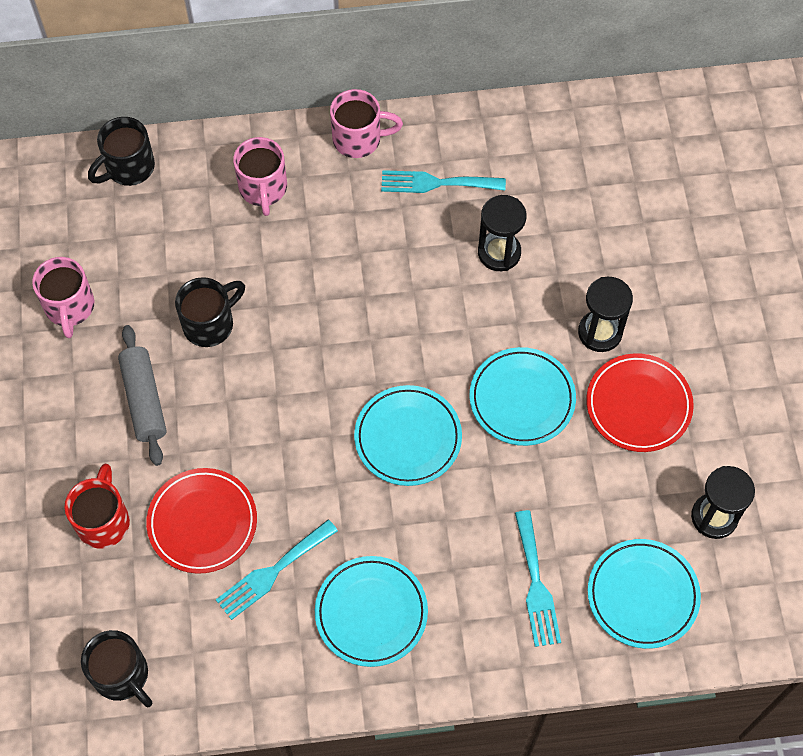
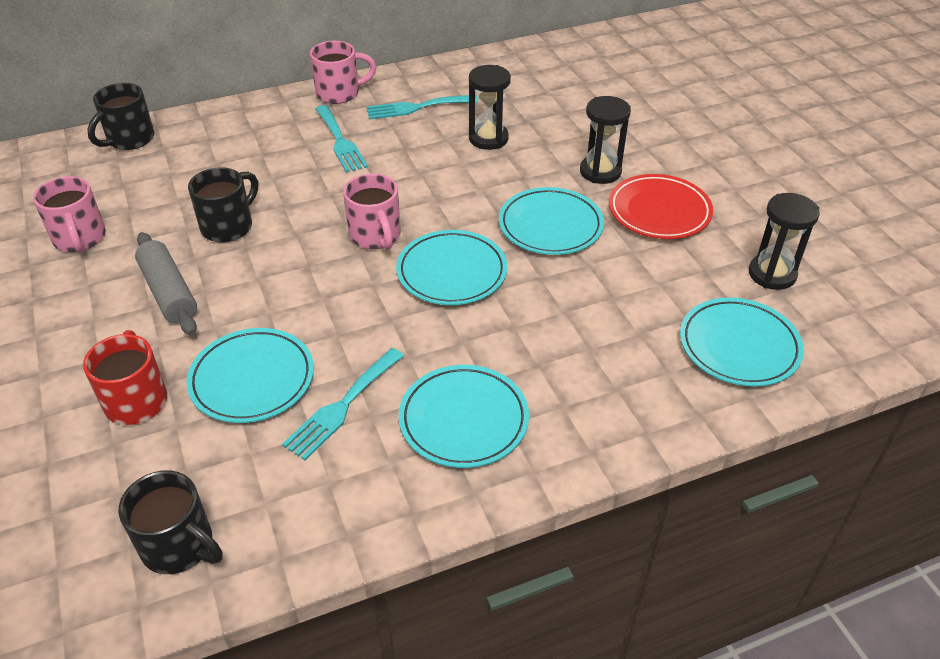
camera: 15 degrees left, 20 degrees down
red plate [146,468,257,574] -> turquoise plate [186,328,314,423]
pink mug [233,137,287,216] -> pink mug moved to [343,173,401,250]
turquoise fork [515,510,561,647] -> turquoise fork moved to [315,105,368,173]

